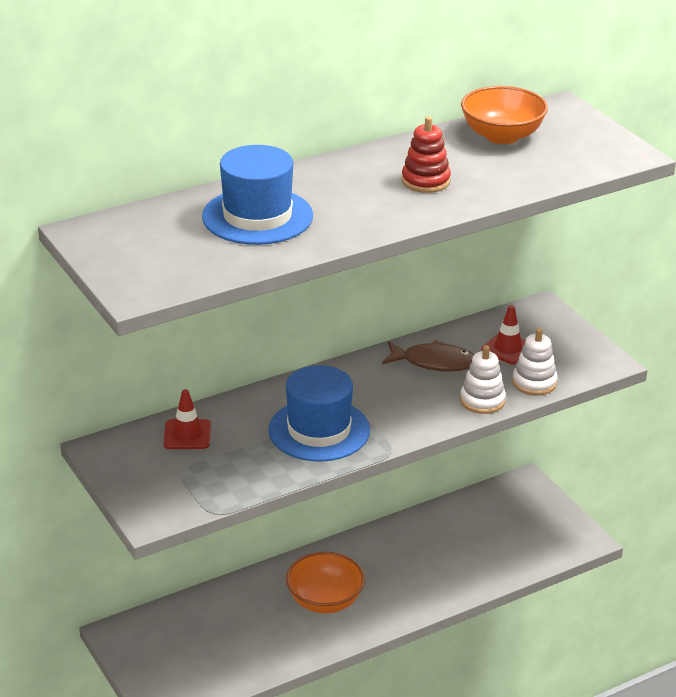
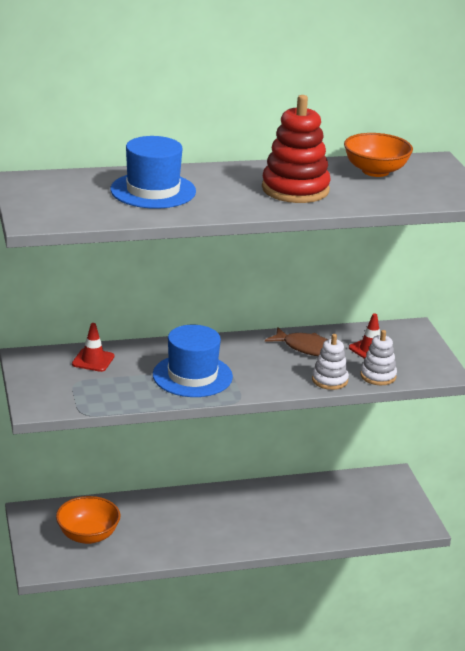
camera: 15 degrees right, 5 degrees down
orange bowl [286,552,365,613] -> orange bowl moved to [56,496,120,544]
red stacking toy [402,116,451,193] -> red stacking toy [262,95,330,203], size x1.77

